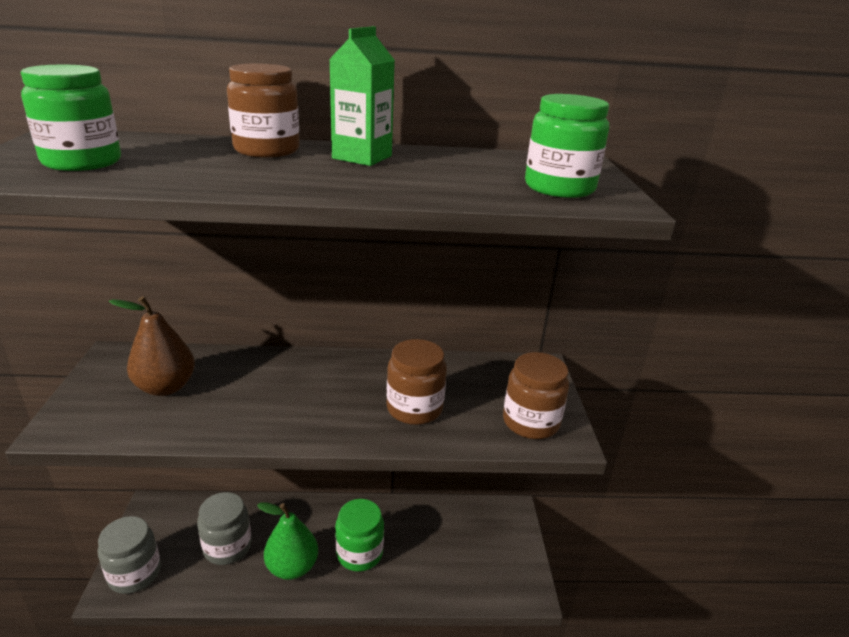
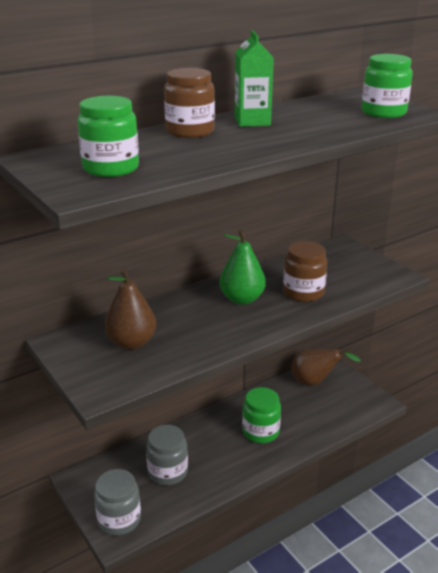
camera: 30 degrees left, 0 degrees up
green pear [257,502,318,580] -> green pear moved to [220,230,266,305]
brown jar [503,352,569,439] -> none
none -> brown pear [292,349,361,386]

